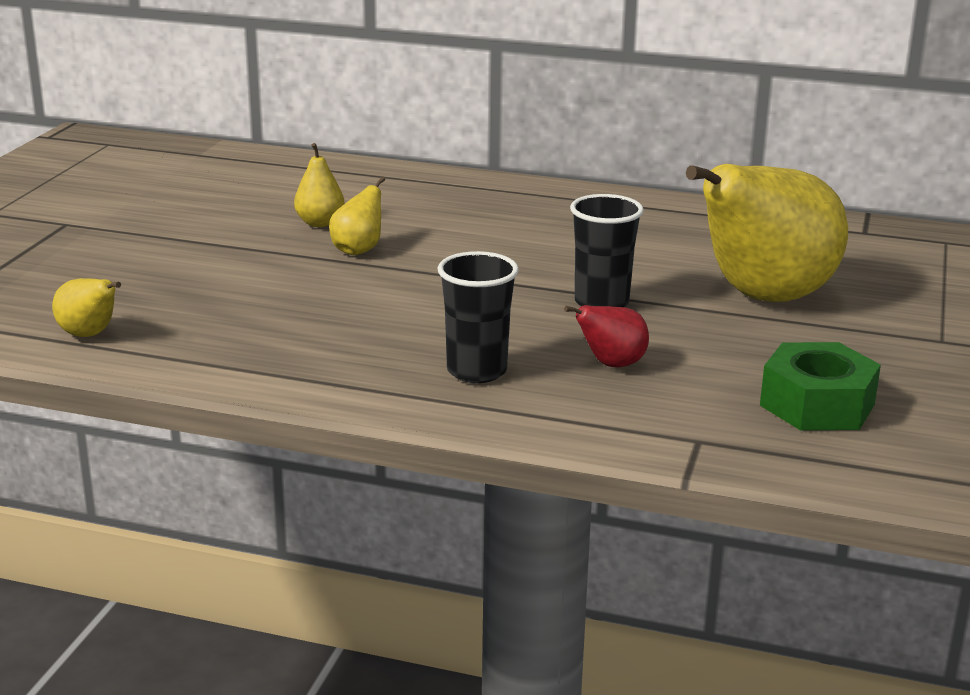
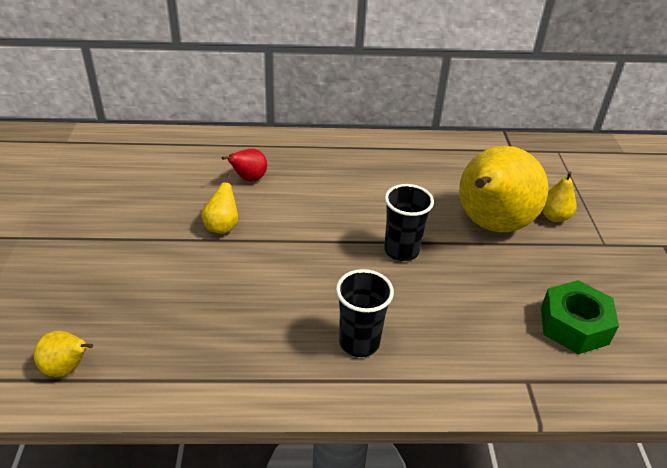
camera: 20 degrees left, 15 degrees up
yellow pear [294,143,345,227] -> yellow pear moved to [542,171,577,222]
red pear [564,305,649,368] -> red pear moved to [222,149,267,181]

